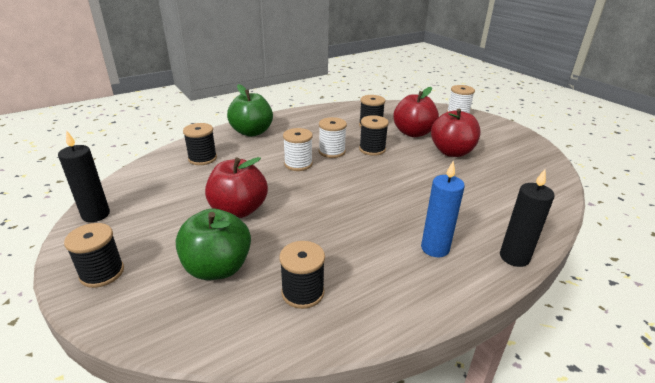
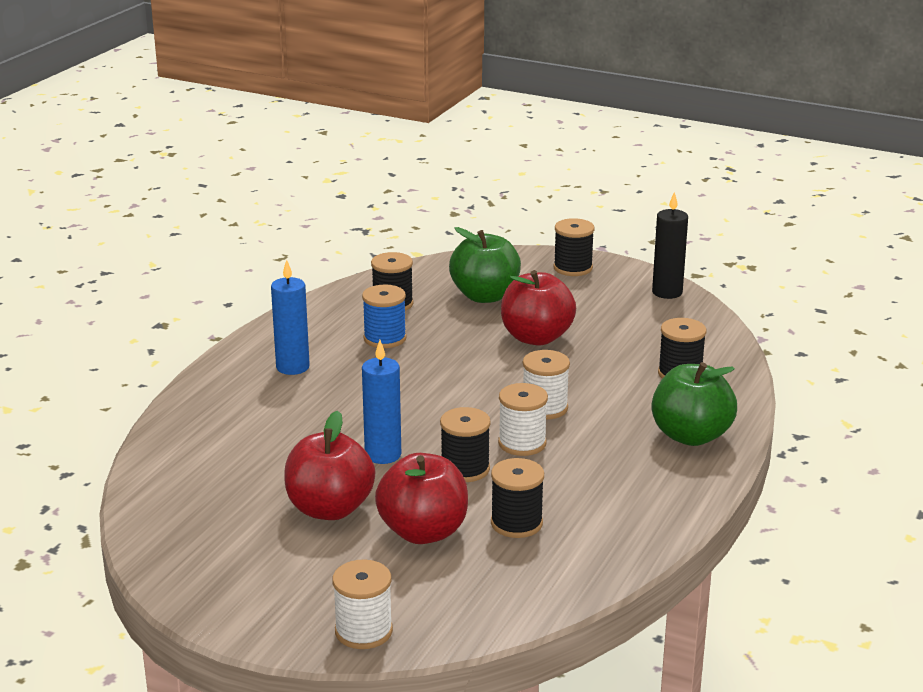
camera: 150 degrees right, 5 degrees down
black candle [500,169,555,267] -> none
none -> blue spool [362,284,407,348]
none -> blue candle [362,340,401,464]

